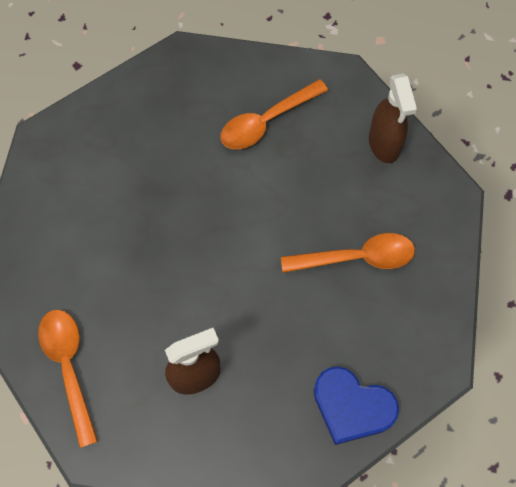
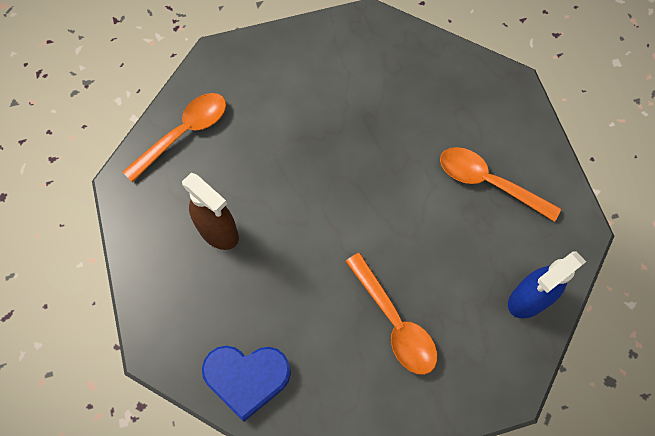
camera: 65 degrees right, 0 degrees up
blue heart [314,367,399,445] -> blue heart turned 90 degrees counterclockwise [202,346,291,422]
brown spray bottle [369,74,417,163] -> blue spray bottle [508,252,586,319]

